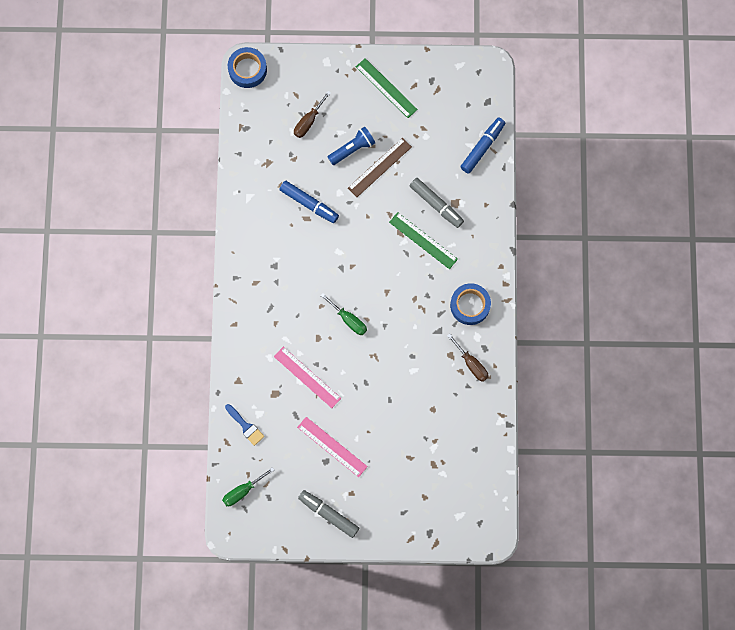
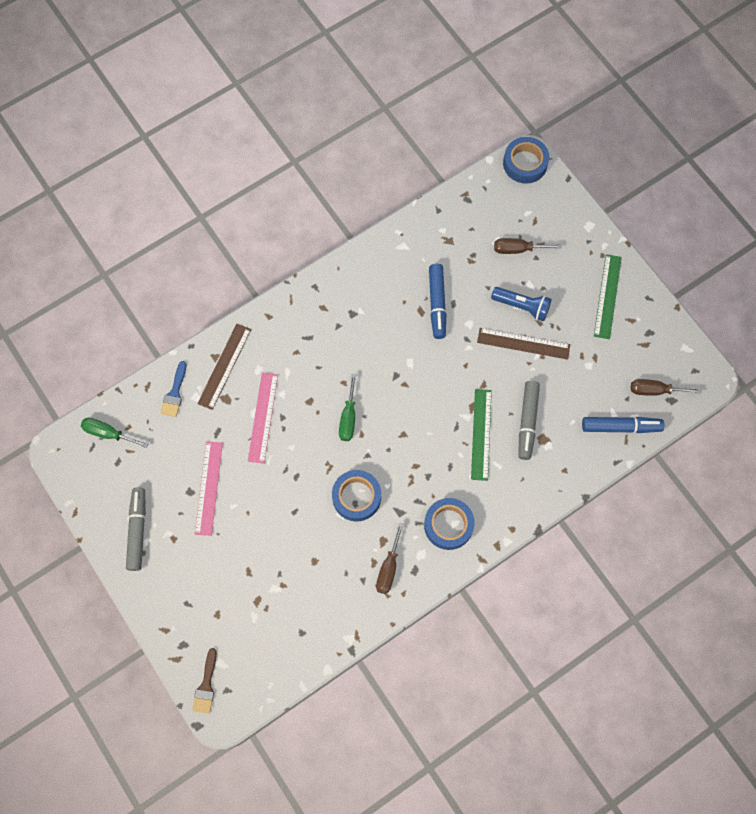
camera: 55 degrees right, 5 degrees down
none -> brown brush [192,648,217,714]
none -> brown ruler [197,324,251,410]
none -> blue tape [332,470,381,521]
none -> brown screwdriver [631,379,701,396]

